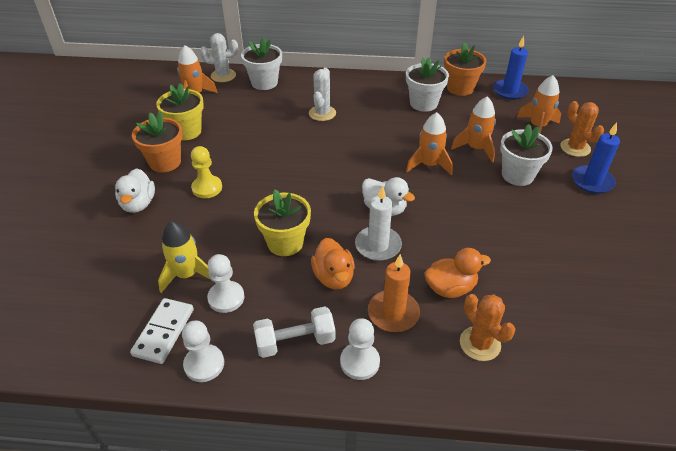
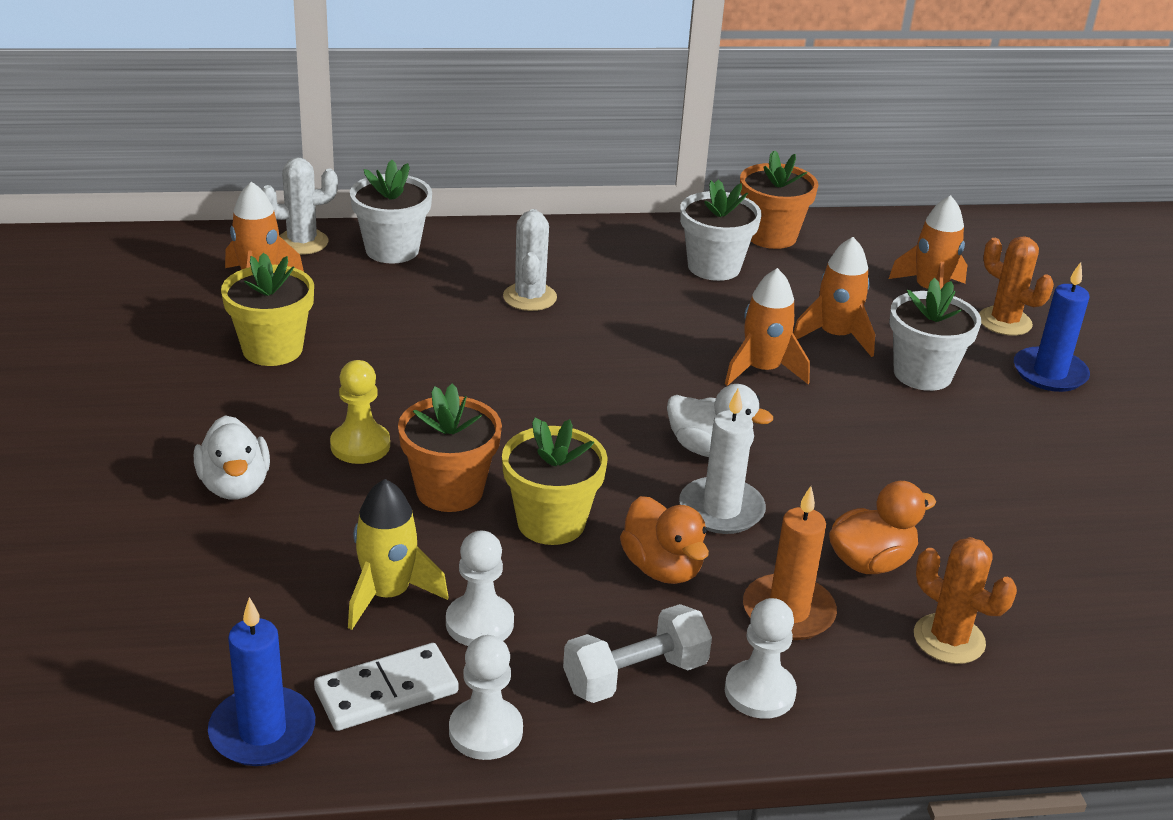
camera: 15 degrees left, 10 degrees down
white domino [130,298,194,364] -> white domino turned 60 degrees clockwise [314,643,459,731]
orange flower pot [132,112,183,172] -> orange flower pot moved to [398,384,502,512]
blue candle [493,36,529,100] -> blue candle moved to [208,597,315,766]

